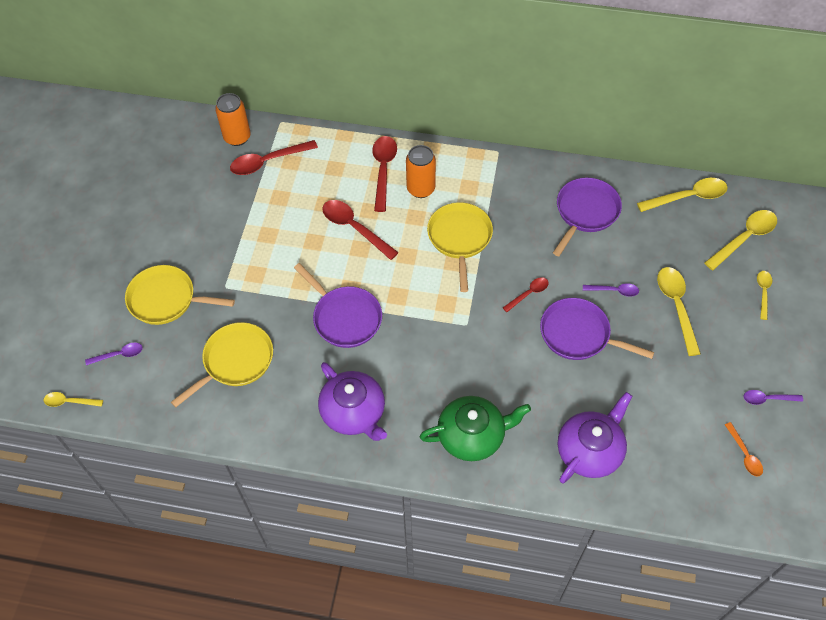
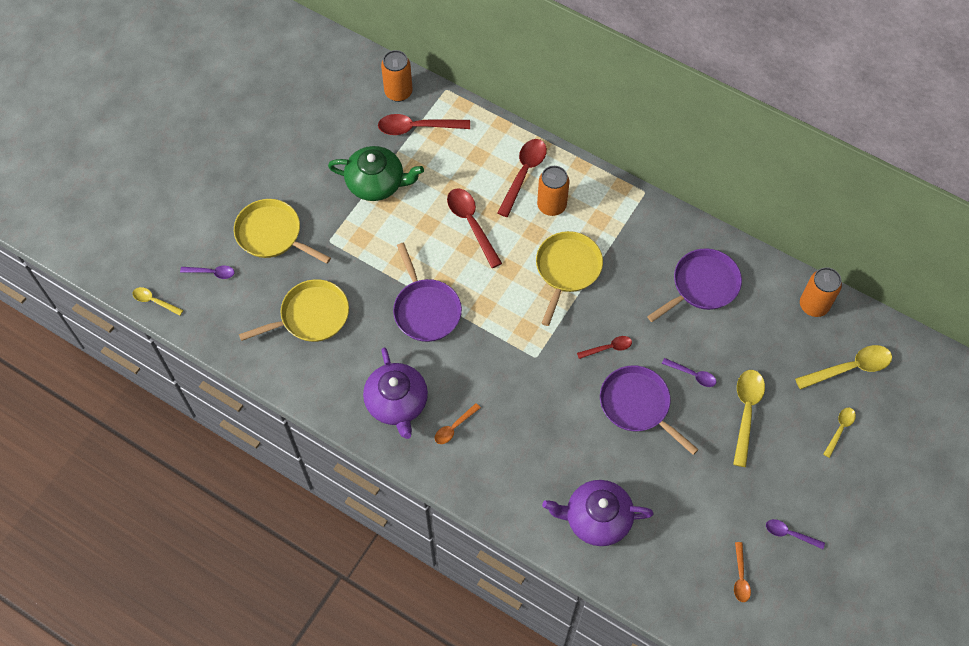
camera: 20 degrees right, 5 degrees up
green teapot [419,396,531,461] -> green teapot moved to [328,146,424,201]
purple teapot [558,392,632,483] -> purple teapot turned 150 degrees counterclockwise [542,480,654,546]
yellow spoon [637,178,728,212] -> orange can [800,267,842,317]
none -> orange spoon [435,403,481,444]

